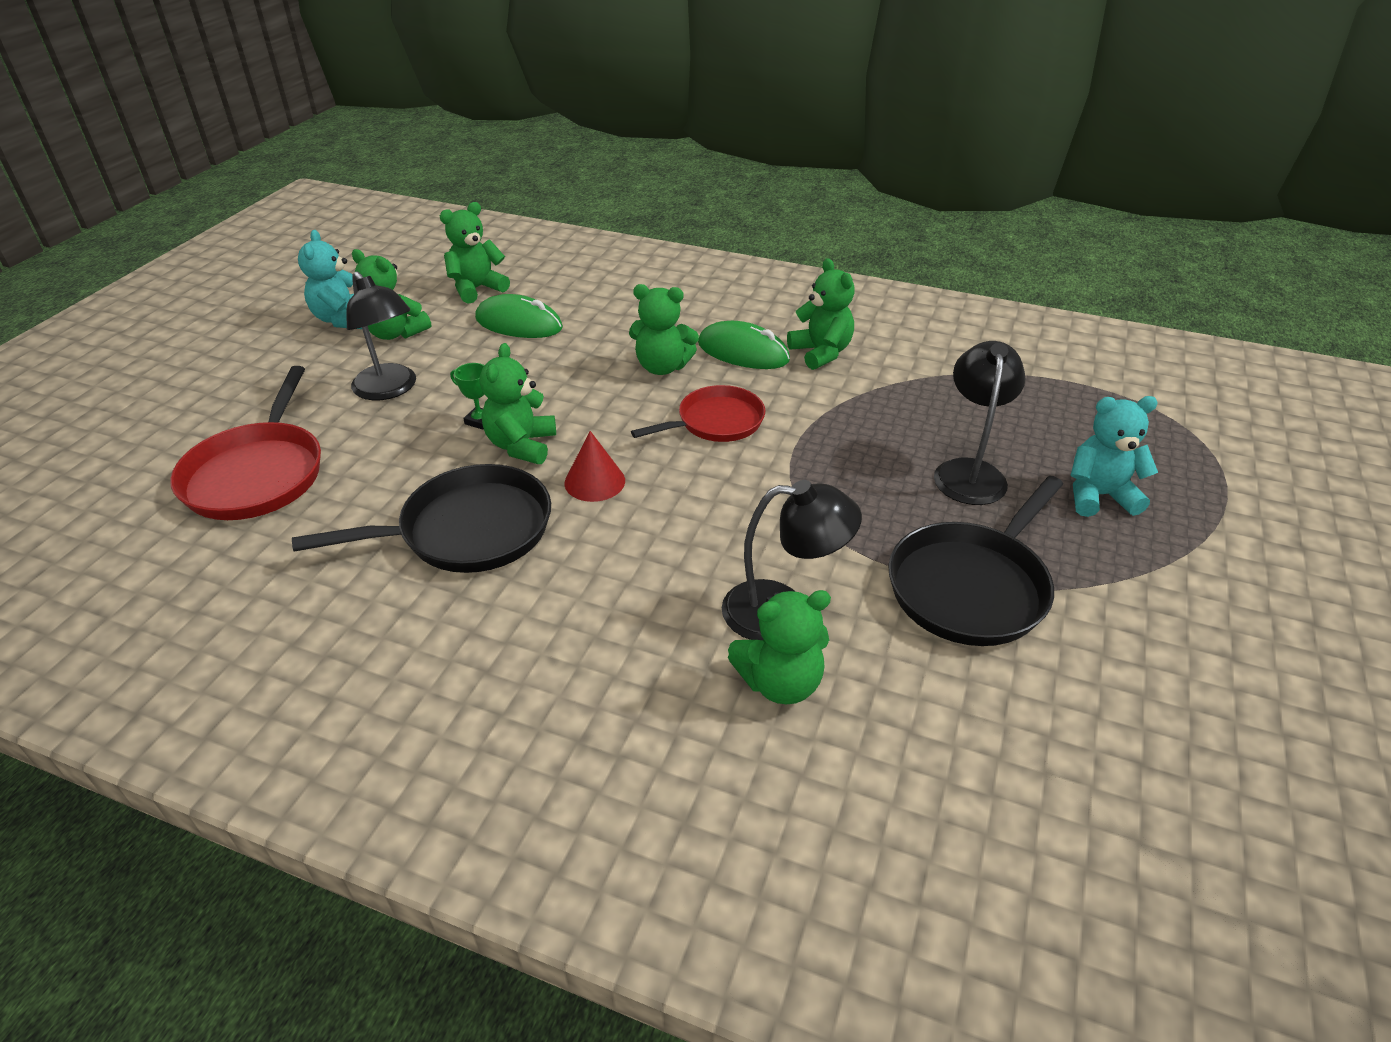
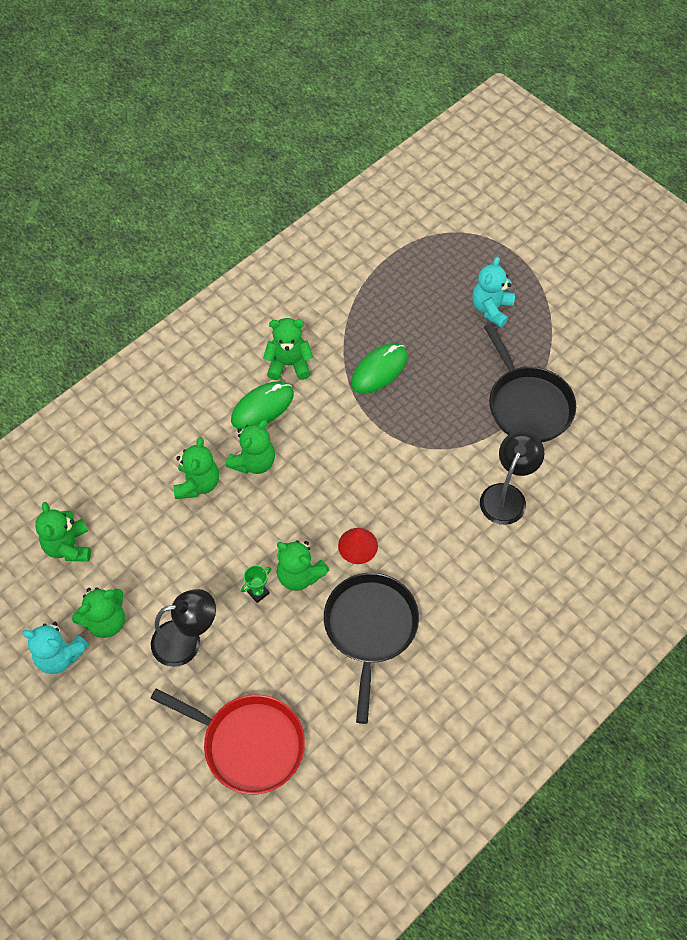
camera: 65 degrees left, 20 degrees up
green mouse [475,294,563,338] -> green mouse moved to [351,343,408,394]
red pan [631,385,765,442] -> none
green teddy bear [728,590,831,704] -> green teddy bear moved to [174,437,219,499]
black lamp [934,341,1025,505] -> none

